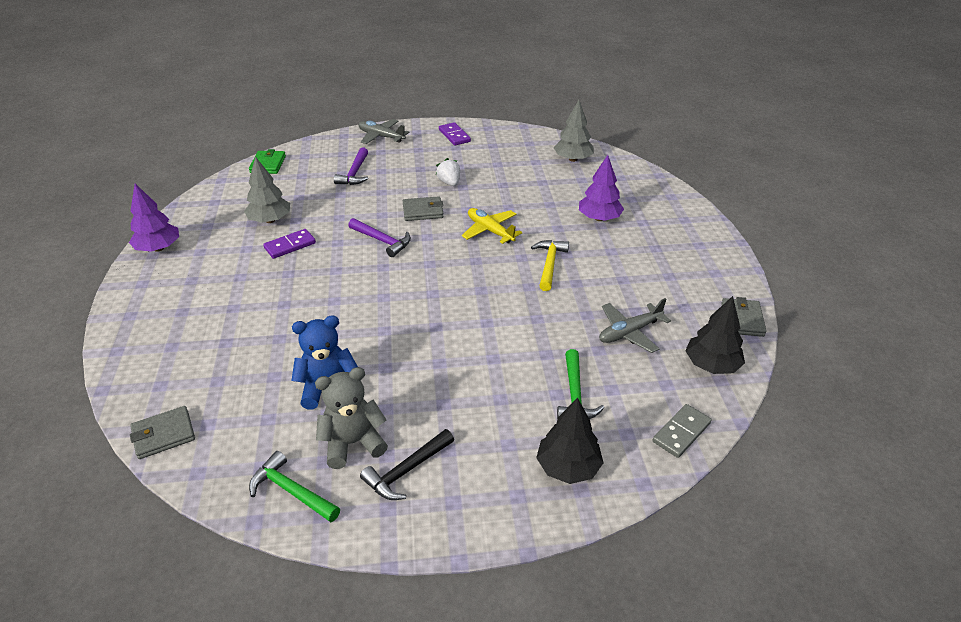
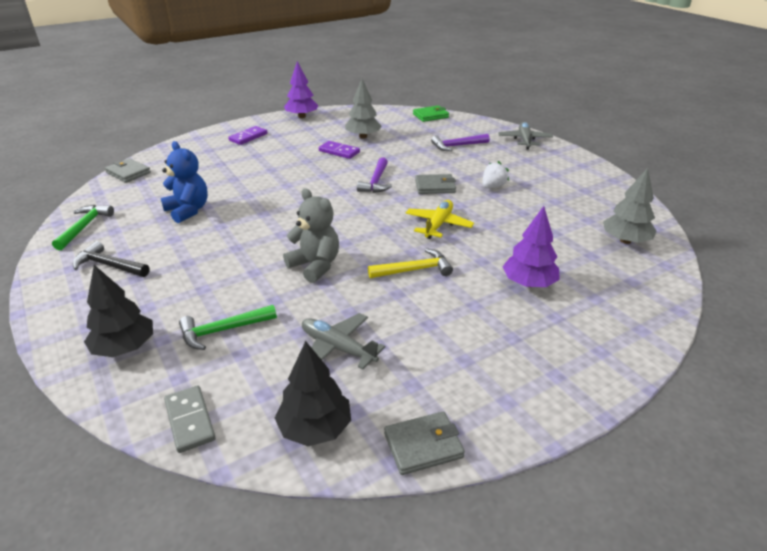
camera: 65 degrees right, 5 degrees down
grey teddy bear [315,367,388,469] -> grey teddy bear moved to [283,188,339,283]
grey wallet [403,196,444,221] -> grey wallet turned 60 degrees counterclockwise [415,174,456,194]
purple domino [439,122,471,146] -> purple domino moved to [228,126,268,145]
grey domino [653,404,712,458] -> grey domino turned 45 degrees clockwise [164,385,216,453]

